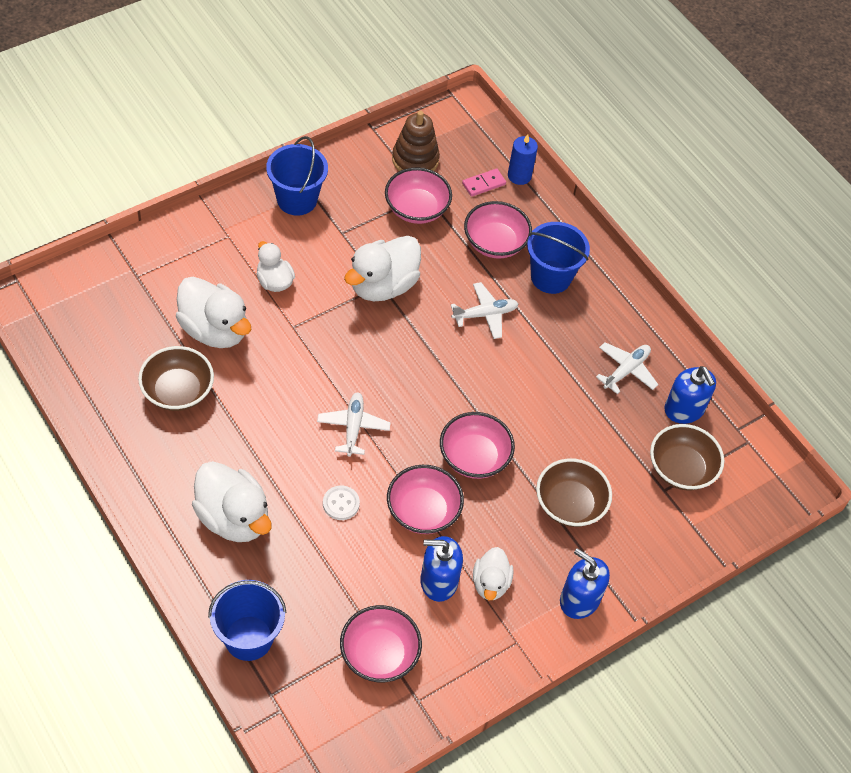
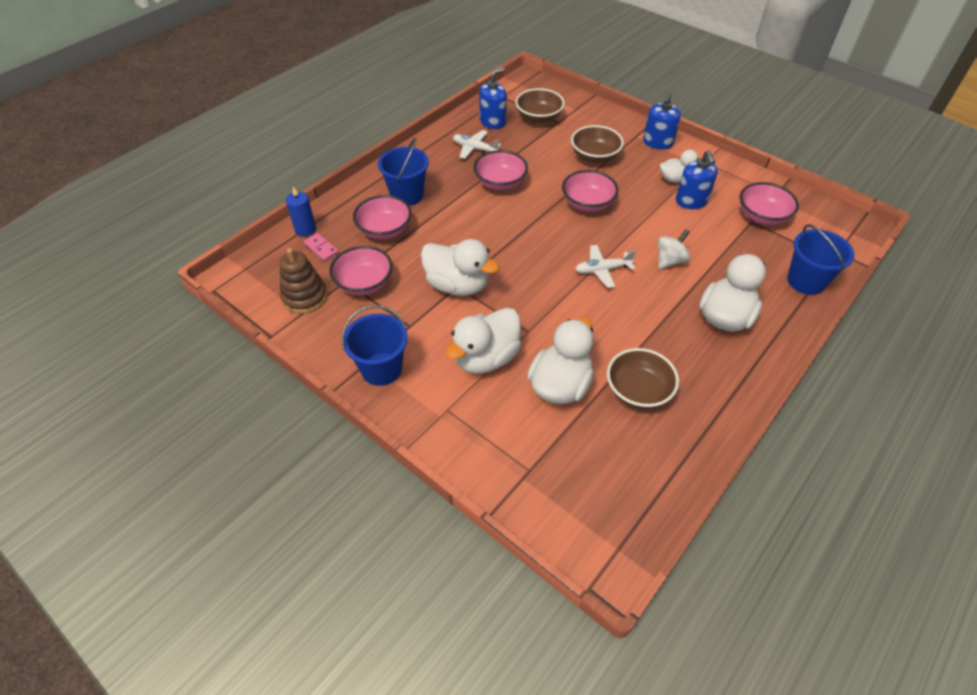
camera: 100 degrees left, 5 degrees down
white duck [257,241,295,292] -> white duck [445,308,521,374], size x1.70
white button [323,486,360,520] -> white spinning top [658,230,690,269]
pink bowl [387,465,464,534] -> pink bowl moved to [473,150,528,190]
white plane [451,282,519,339] -> none

